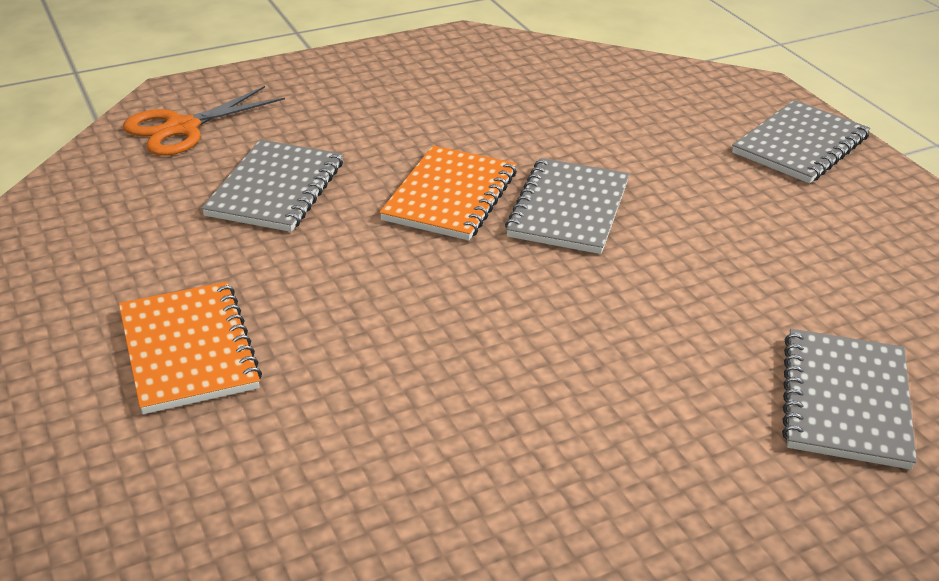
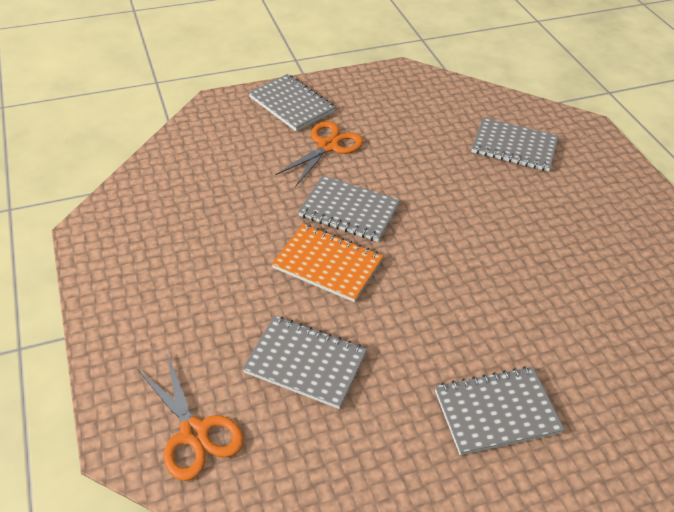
camera: 85 degrees left, 10 degrees up
orange notebook [119,282,262,414] -> grey notebook [435,366,565,455]
none -> orange scissors [275,121,364,187]

